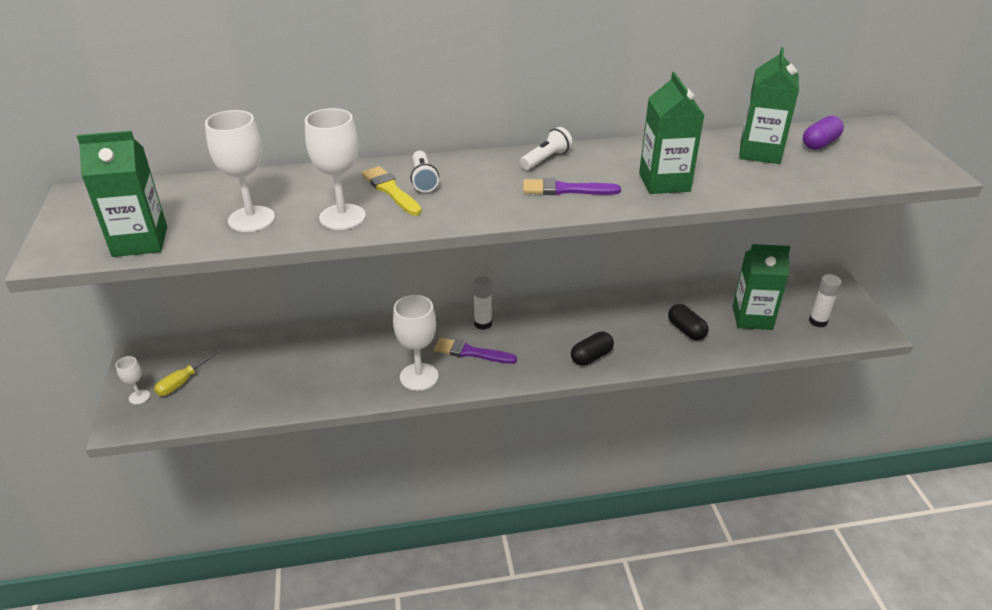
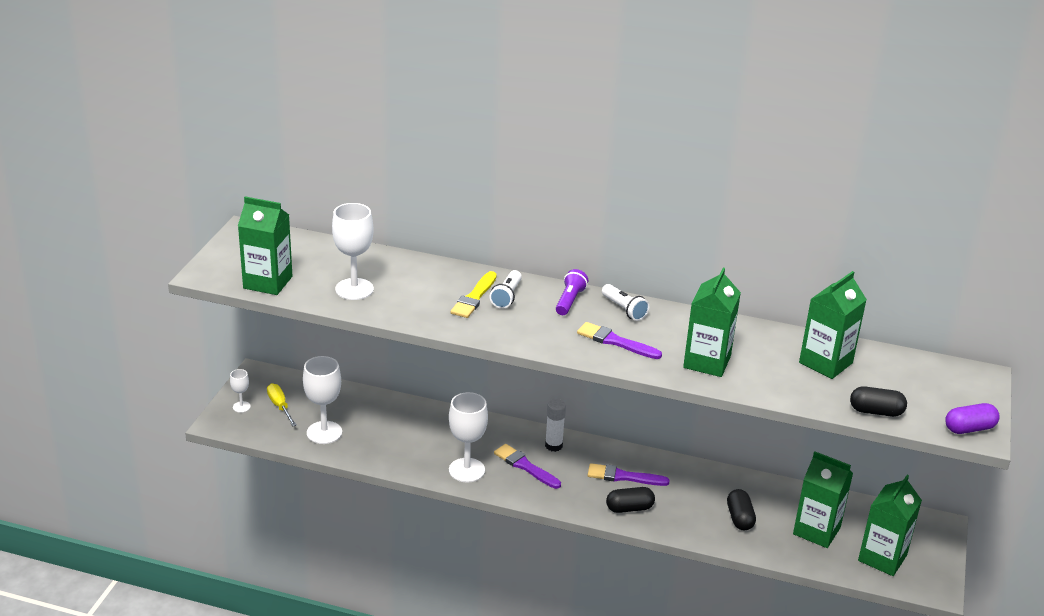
camera: 25 degrees right, 5 degrees down
yellow screwdriver [154,348,223,396] -> yellow screwdriver turned 90 degrees clockwise [267,383,297,426]
white goblet [305,108,366,230] -> white goblet moved to [303,356,342,444]
yellow brush [362,166,422,216] -> yellow brush turned 150 degrees counterclockwise [451,271,497,318]
white flashlight [520,127,573,170] -> white flashlight turned 75 degrees clockwise [602,284,649,321]
purple capsule [803,116,844,150] -> purple capsule moved to [945,403,1000,434]
white glue stick [809,274,842,328] -> green carton [858,475,922,576]
none -> purple flashlight [556,269,588,315]
none -> purple brush [588,463,670,486]
none -> black capsule [850,386,907,417]

